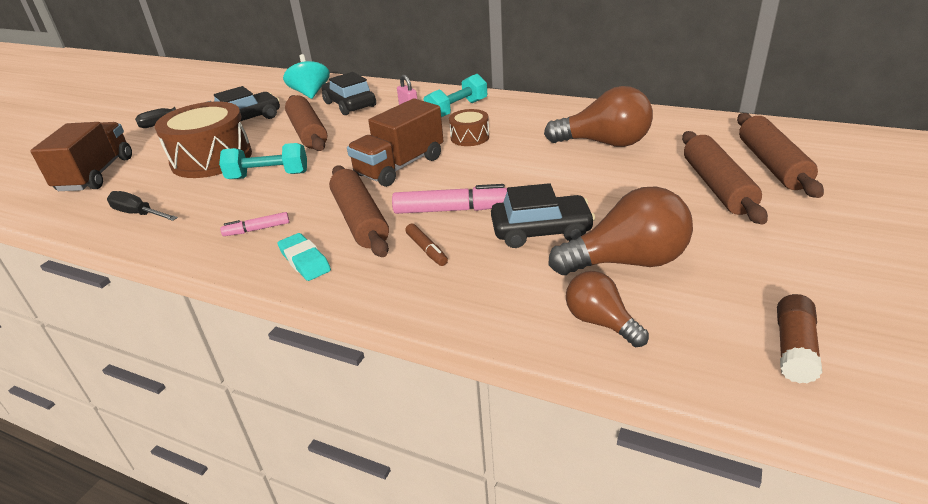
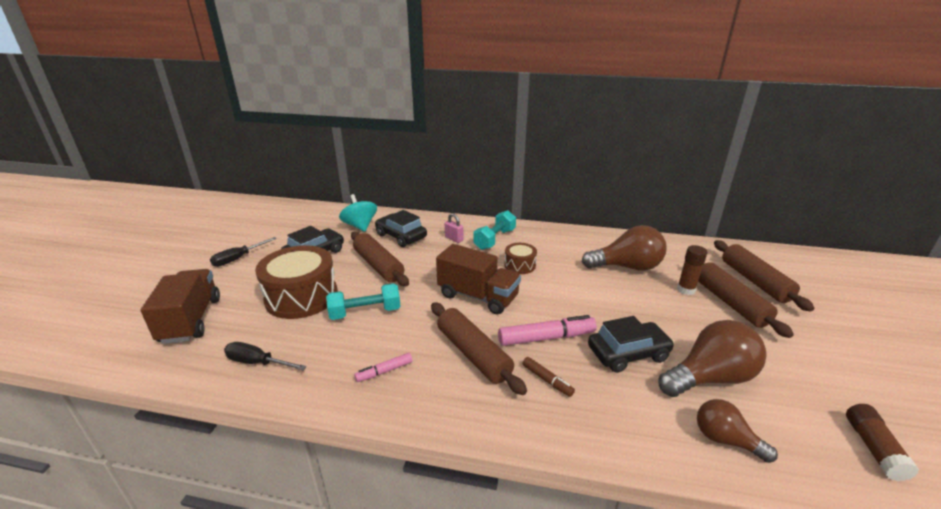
camera: 15 degrees left, 5 degrees down
turquoise eraser [278,233,331,281] -> none
brown truck [347,98,443,187] -> brown truck turned 90 degrees counterclockwise [436,244,521,315]
none -> brown glue stick [677,245,707,295]

